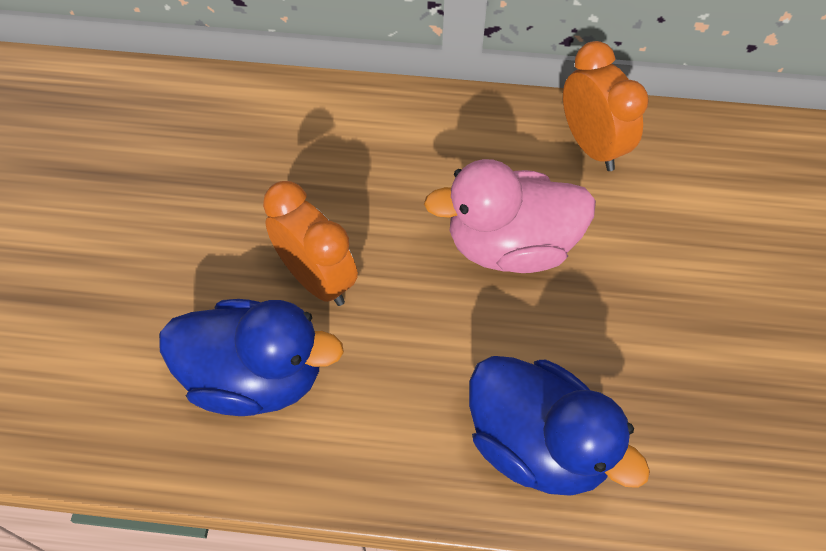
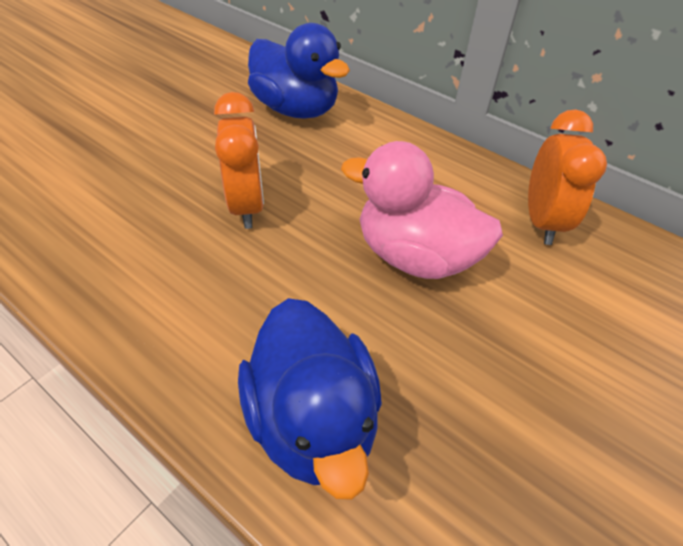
camera: 30 degrees right, 10 degrees down
blue duck [159,299,344,416] -> blue duck moved to [248,23,350,118]

